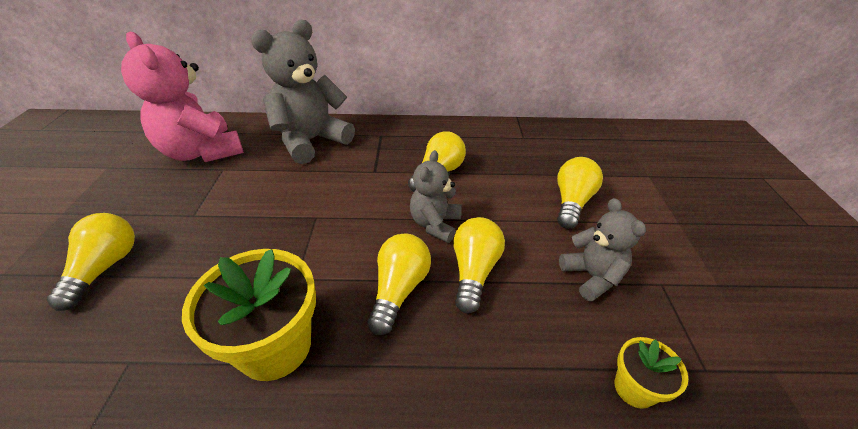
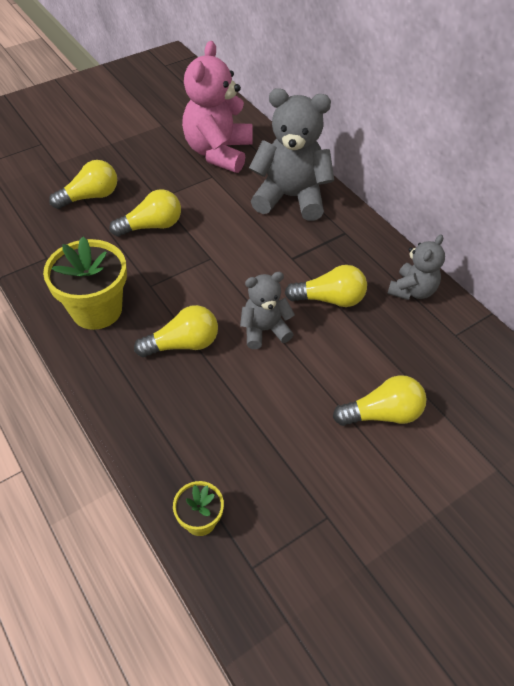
camera: 55 degrees right, 10 degrees up
yellow light bulb [453,217,505,313] -> yellow light bulb moved to [109,189,181,237]
grey teddy bear [559,198,646,302] -> grey teddy bear moved to [387,235,445,300]

